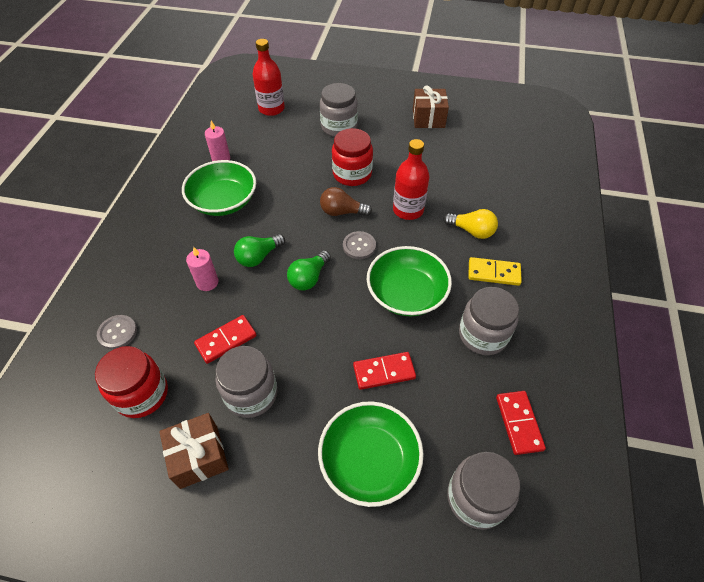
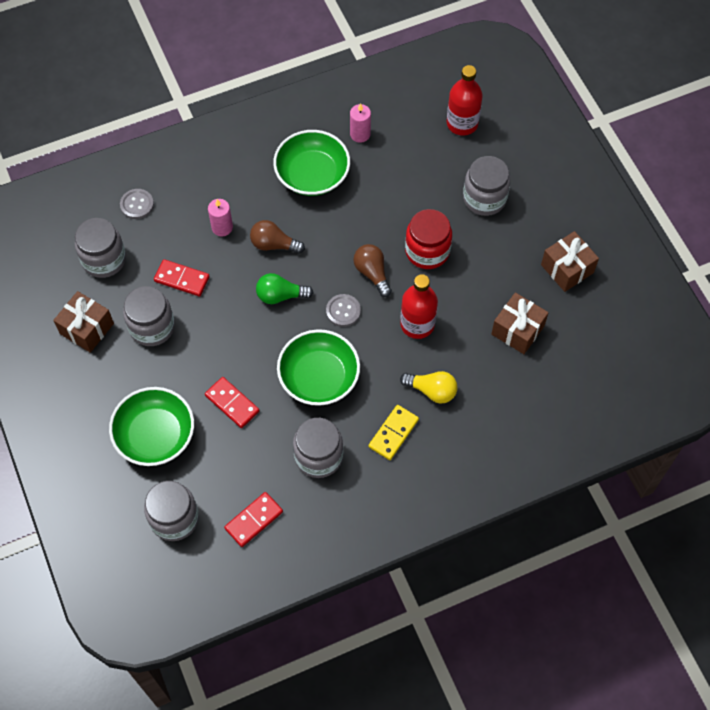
camera: 55 degrees right, 10 degrees up
red jar [95,346,168,418] -> grey jar [75,218,126,278]
green light bulb [234,234,285,267] -> brown light bulb [250,220,305,254]
yellow light bulb [443,209,498,239] -> yellow light bulb turned 60 degrees counterclockwise [400,371,457,404]
yellow domino [468,257,522,286] -> yellow domino turned 60 degrees clockwise [369,405,419,460]
none -> brown gift [491,292,549,354]

